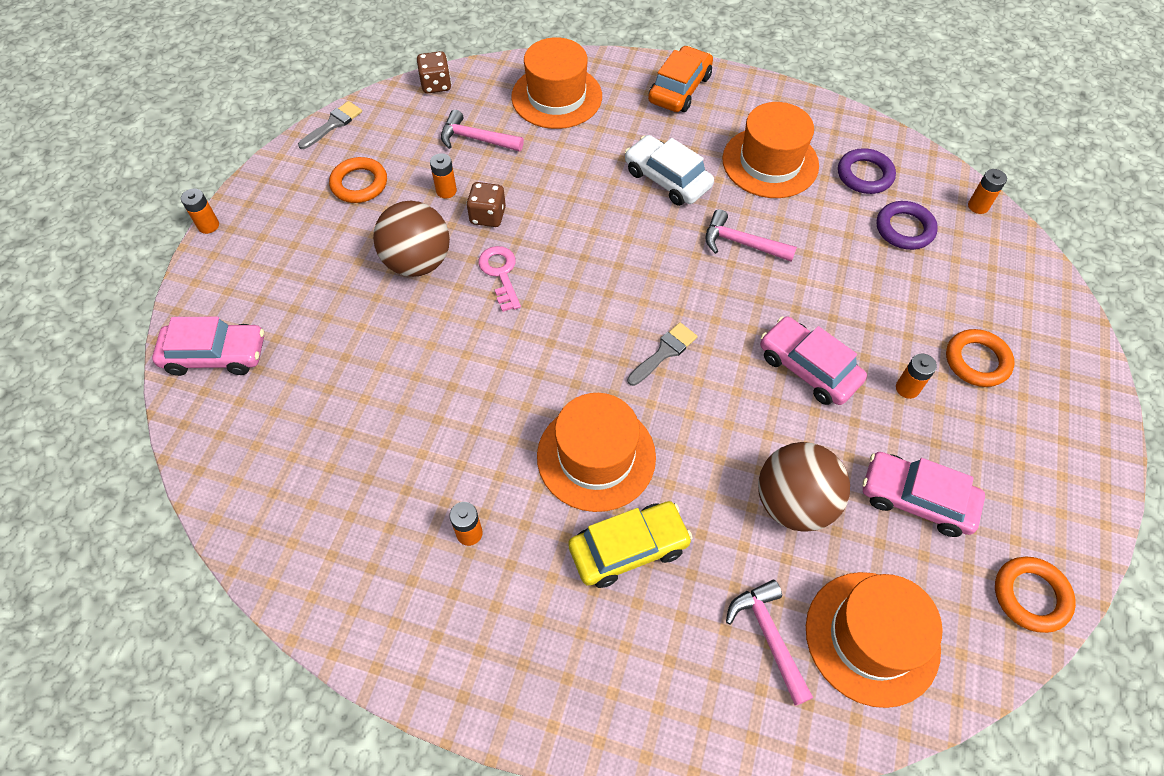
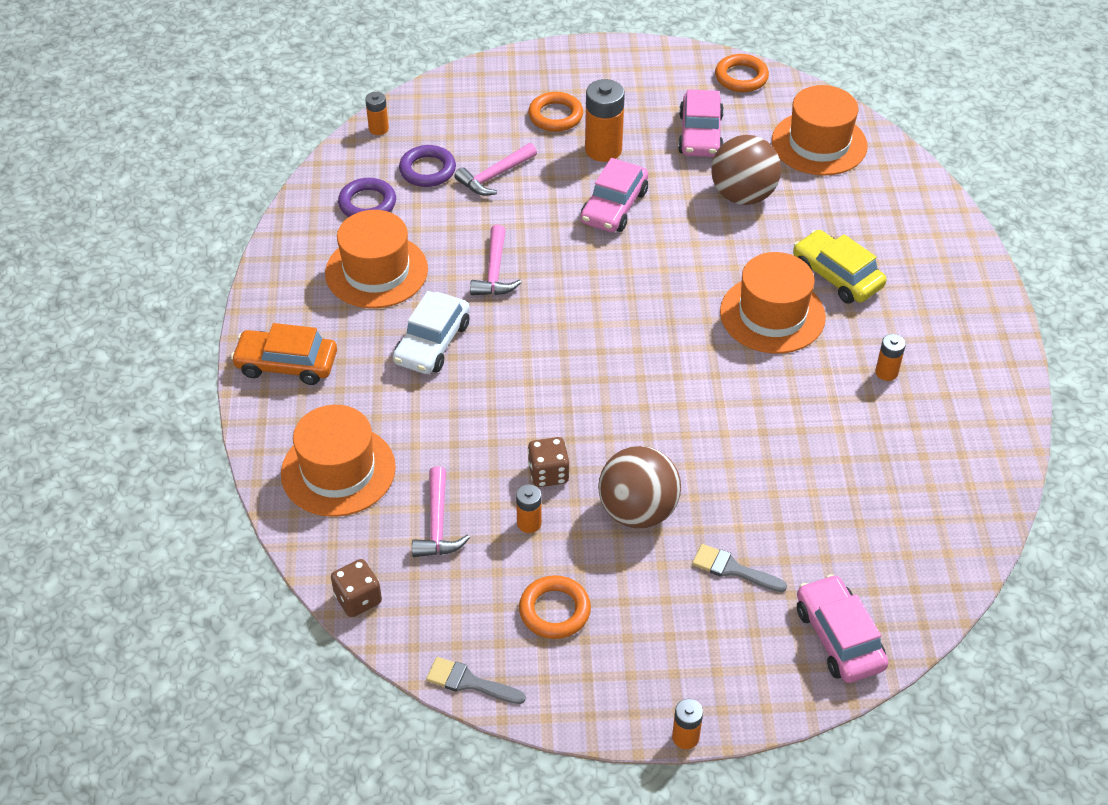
camera: 110 degrees left, 10 degrees down
pink key [478,246,521,312] -> none
grey brush [627,322,698,386] -> grey brush moved to [692,544,787,592]
pink hammer [726,580,813,706] -> pink hammer moved to [454,143,537,196]
orange battery [896,353,937,399] -> orange battery [585,79,625,162], size x1.85

